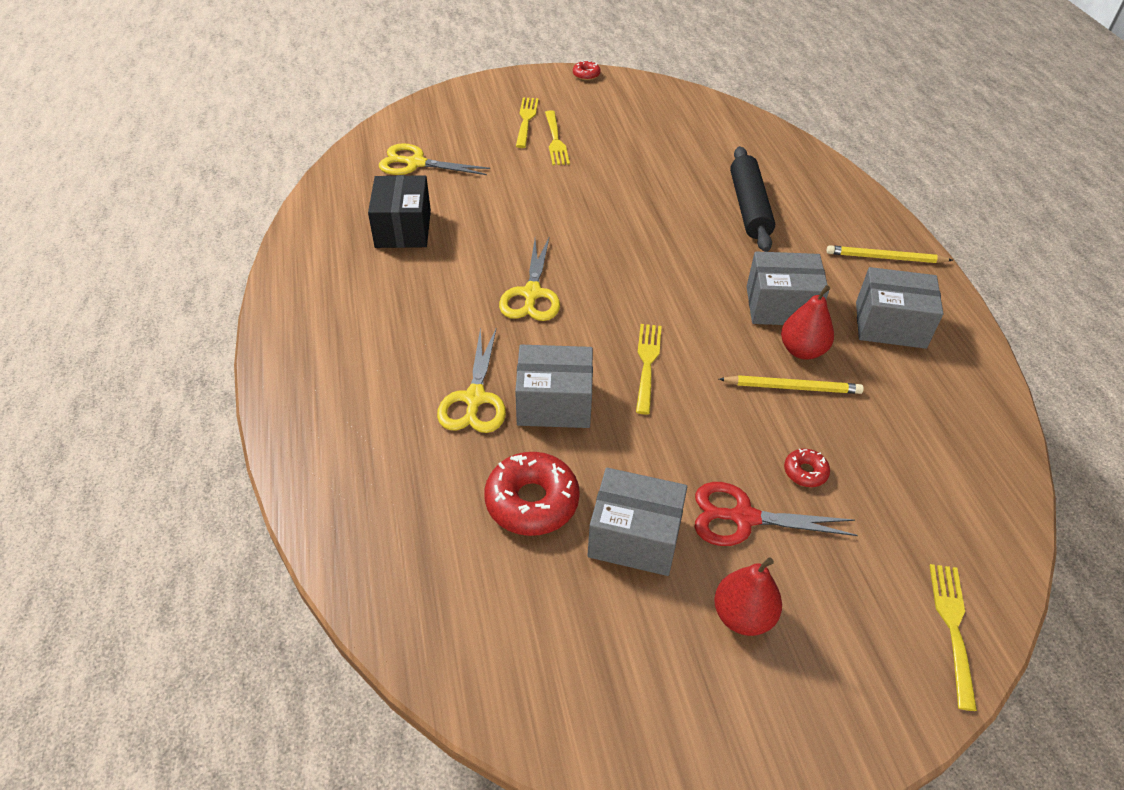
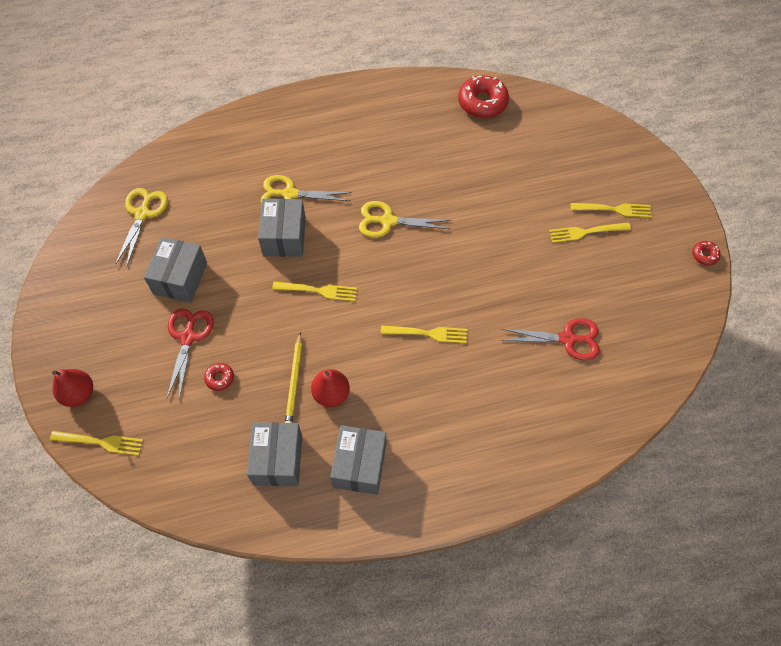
camera: 90 degrees right, 15 degrees up
black box [368,175,431,248] -> none
yellow scissors [379,143,490,175] -> yellow scissors moved to [115,188,168,267]
red donut [484,452,580,536] -> red donut moved to [458,75,509,118]
red pear [714,557,782,636] -> red pear moved to [52,369,93,407]
black rolling pin [730,146,775,252] -> none
grey box [746,251,829,325] -> grey box moved to [247,422,302,486]
yellow pencil [826,245,953,263] -> none
none -> yellow fork [381,325,467,344]
none -> red scissors [500,318,600,361]

